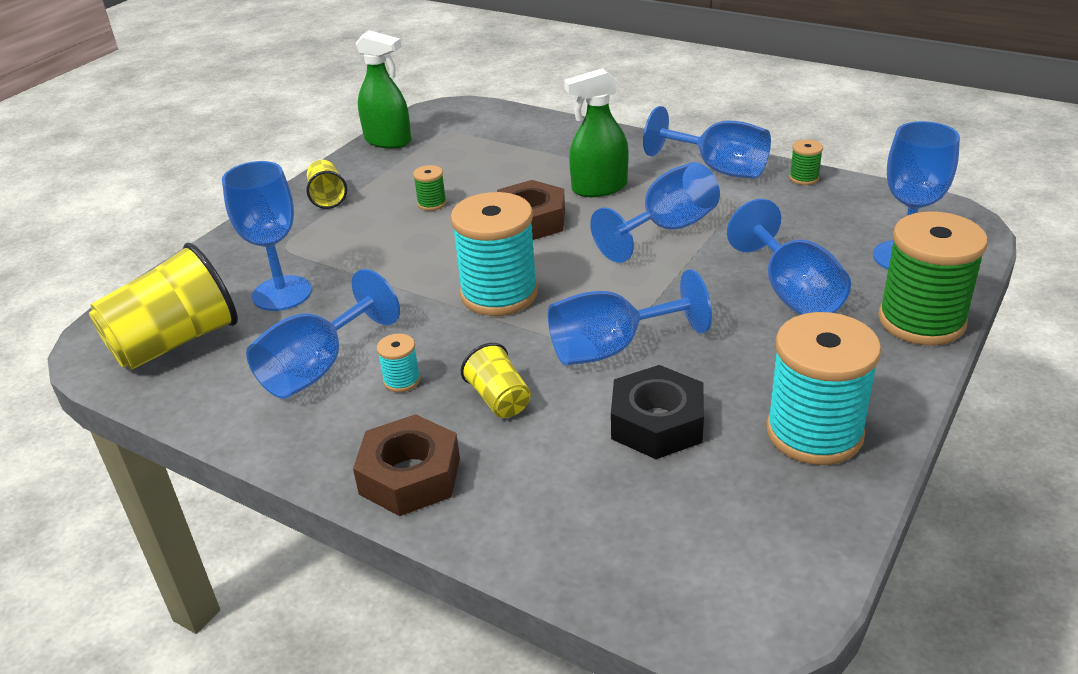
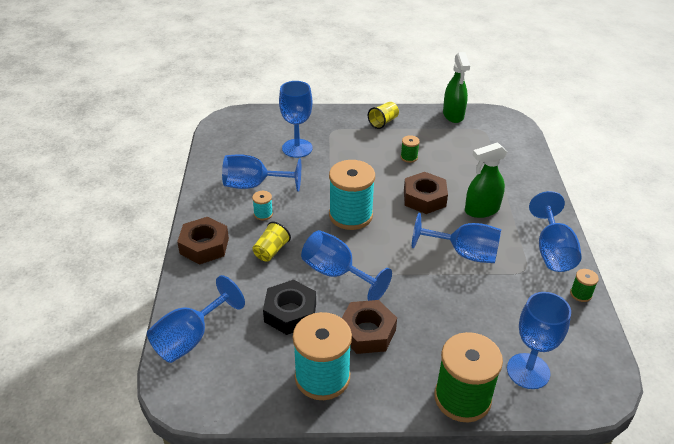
camera: 55 degrees right, 5 degrees up
yellow cup [89,243,238,370] -> none
green spray bottle [564,68,629,197] -> green spray bottle turned 60 degrees counterclockwise [465,142,507,218]
blue goblet [727,199,851,315] -> blue goblet moved to [147,275,245,363]
none -> brown nut [342,300,397,354]

